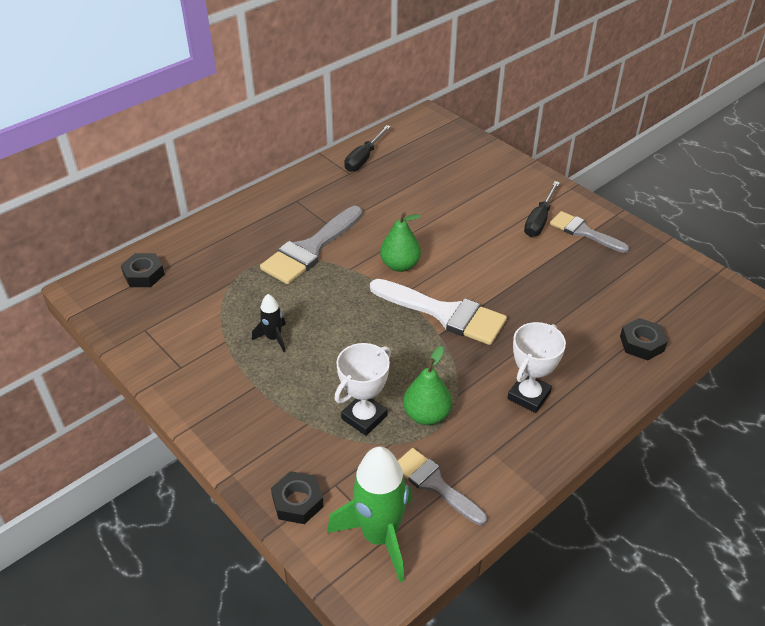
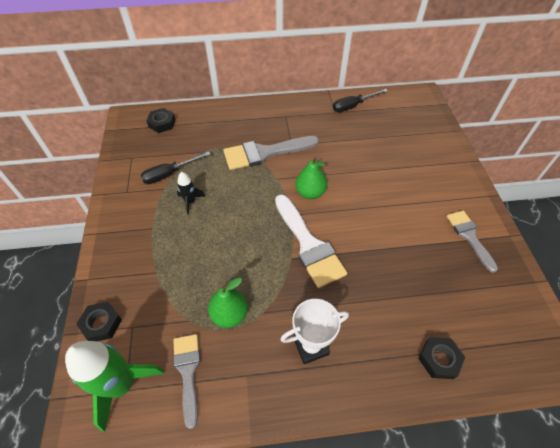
camera: 35 degrees right, 10 degrees up
white trophy [334,343,391,436] -> none
black screwdriver [524,181,560,237] -> black screwdriver moved to [140,152,211,184]

